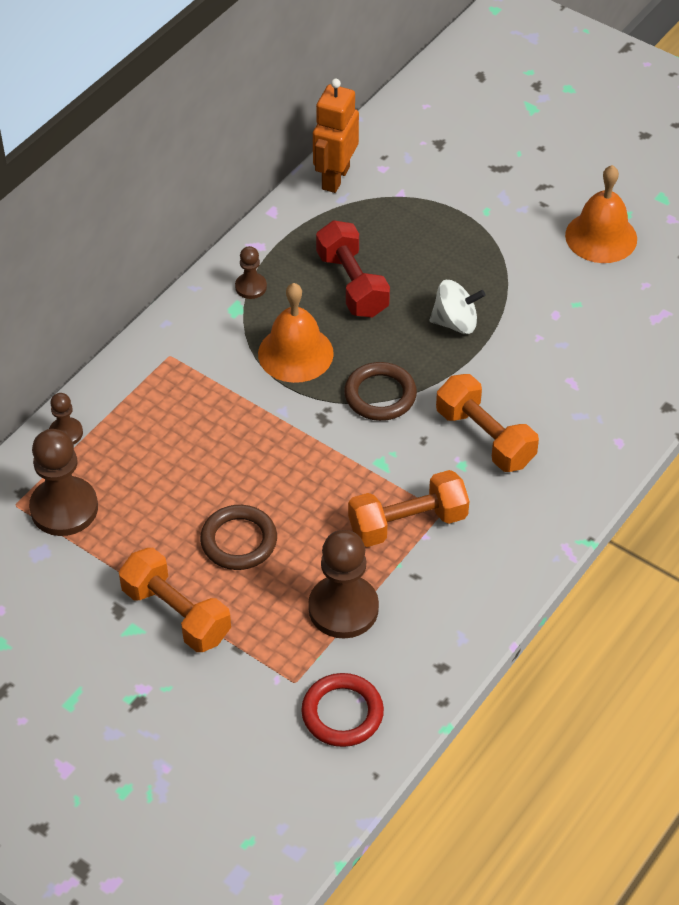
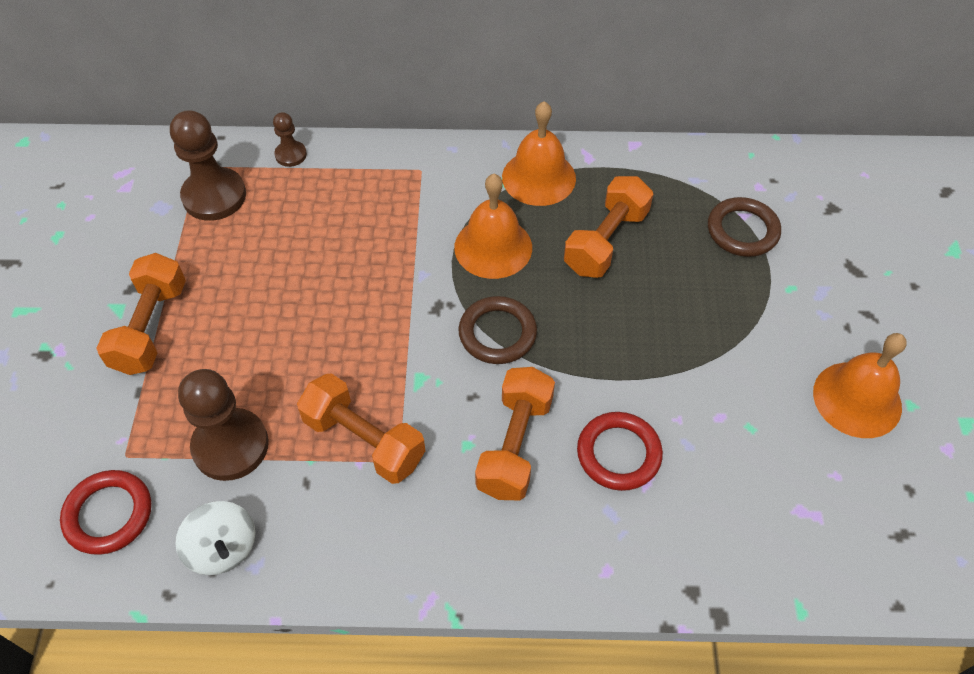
camera: 55 degrees right, 5 degrees up
brown ring [200,505,277,570] -> brown ring moved to [708,197,781,257]
brown pawn [235,246,267,299] -> orange bell [502,101,576,206]
orange robot [313,79,359,193] -> none
red dumbbell [316,220,390,318] -> orange dumbbell [564,176,653,278]
white spinning top [430,280,485,334] -> white spinning top moved to [175,501,255,575]
none -> red ring [577,412,663,491]

